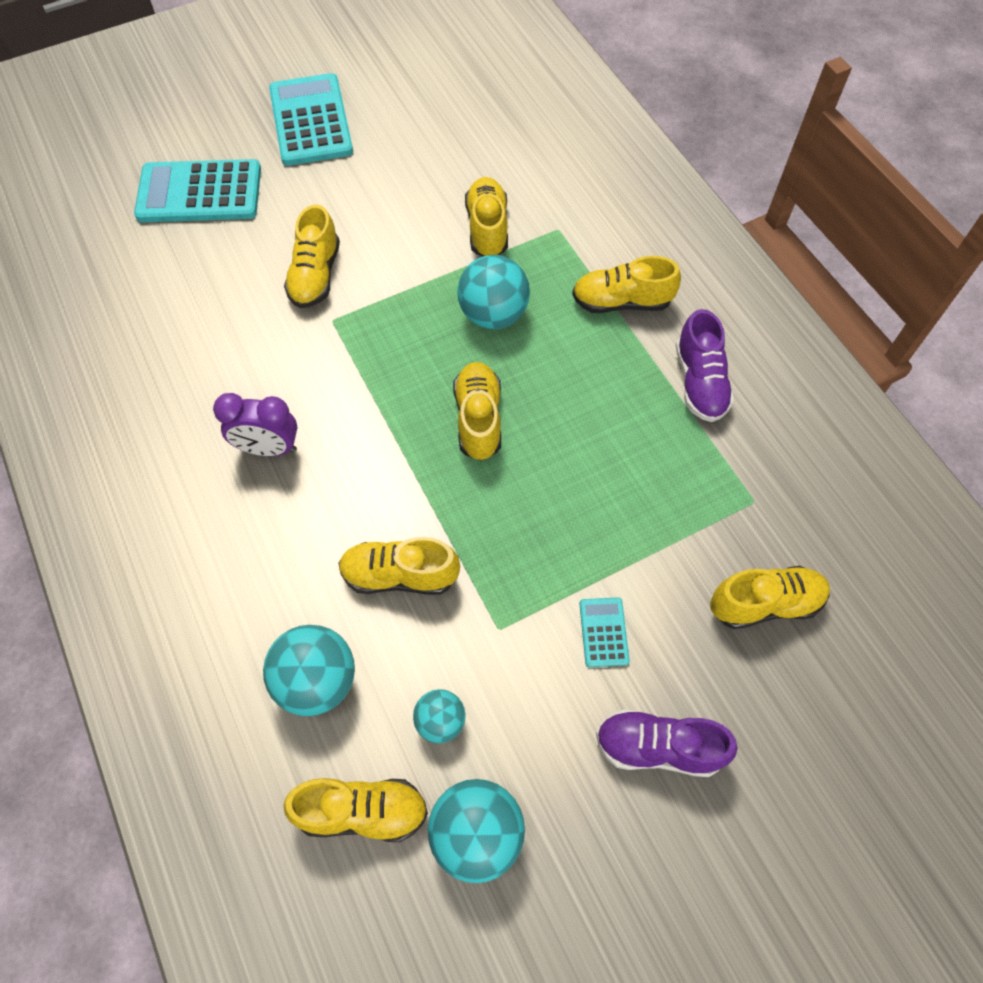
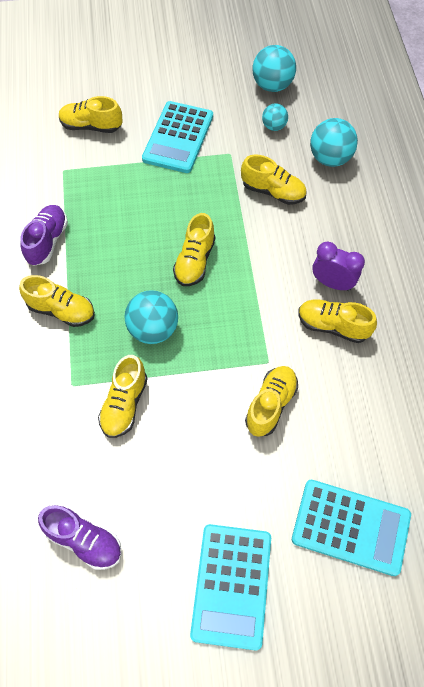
camera: 160 degrees left, 0 degrees up
yellow shoe [284,778,428,842] -> yellow shoe moved to [298,300,377,343]
turquoise calculator [579,598,630,667] -> turquoise calculator [142,101,213,173], size x2.20
purple shoe [596,709,738,777] -> purple shoe moved to [38,505,122,570]

